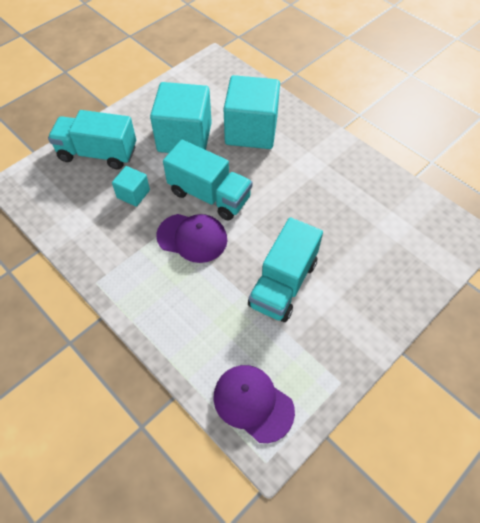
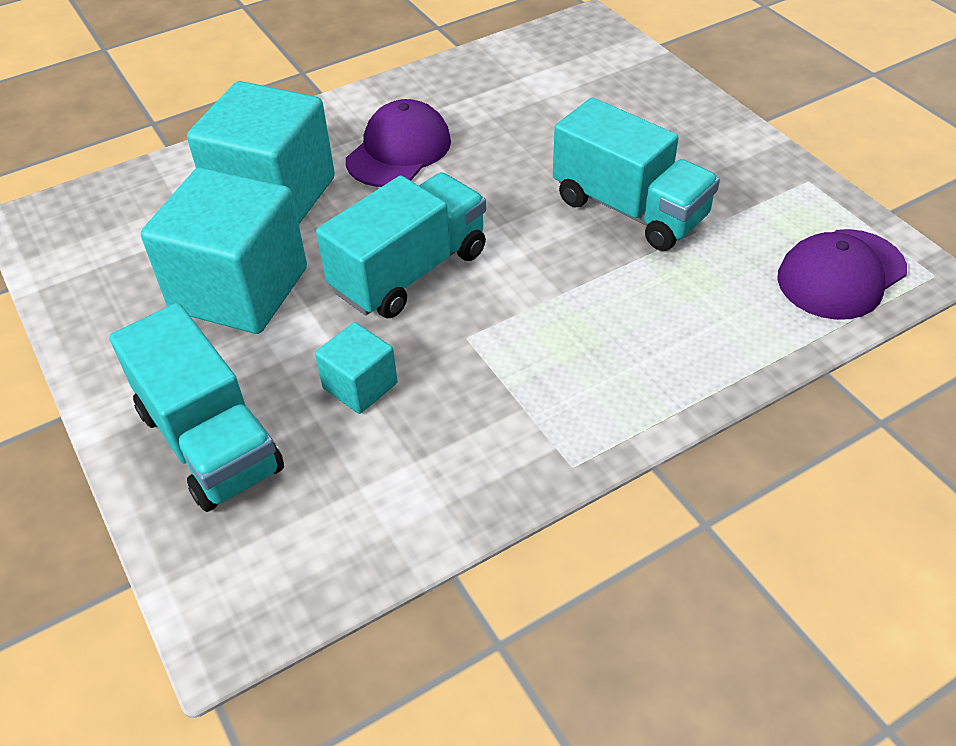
camera: 75 degrees left, 10 degrees down
turquoise truck [48,110,136,169] -> turquoise truck turned 60 degrees counterclockwise [109,303,284,512]
purple cap [156,214,227,263] -> purple cap moved to [346,99,451,187]

